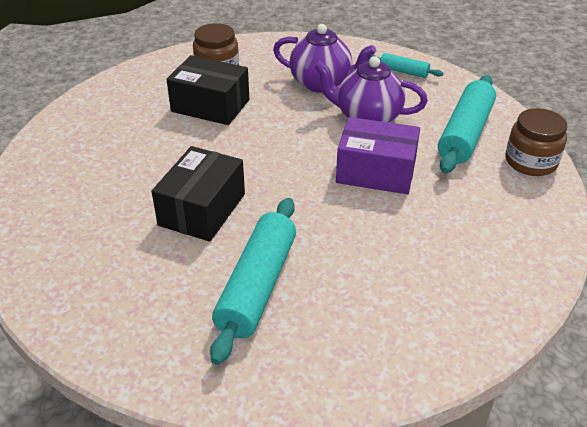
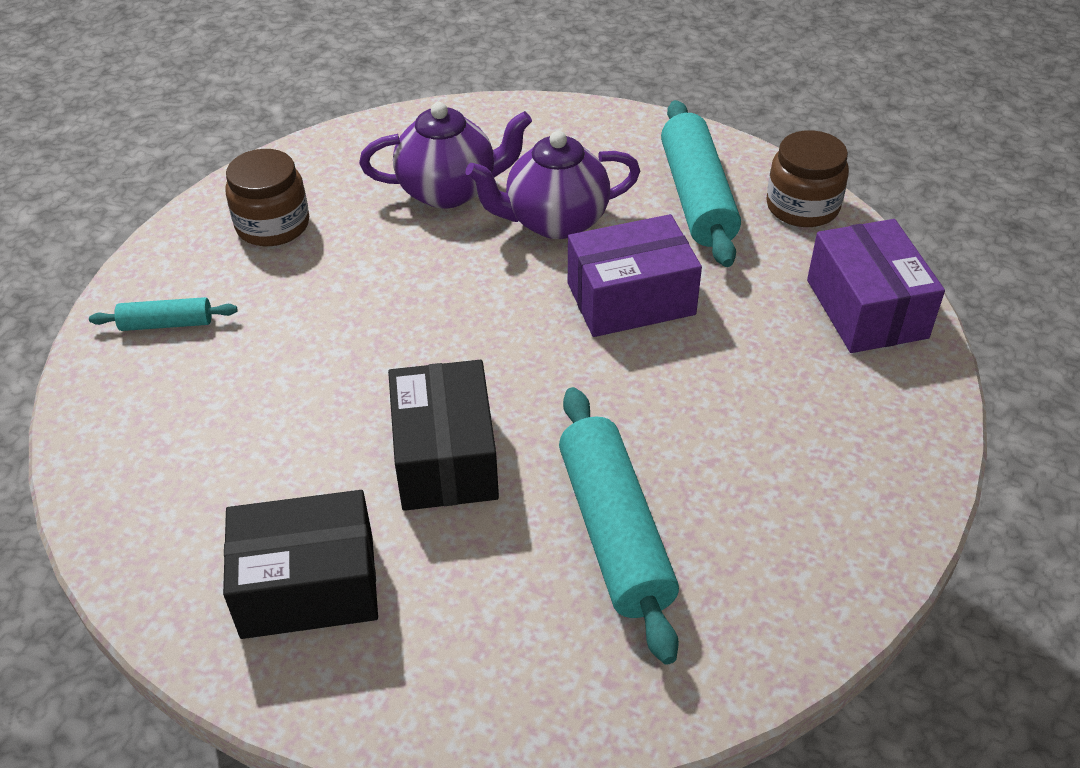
camera: 30 degrees left, 5 degrees up
black box [166,55,249,125] -> black box moved to [223,490,378,639]
turquoise rolling pin [370,53,443,78] -> turquoise rolling pin moved to [89,297,238,331]
none -> purple box [807,219,945,353]

